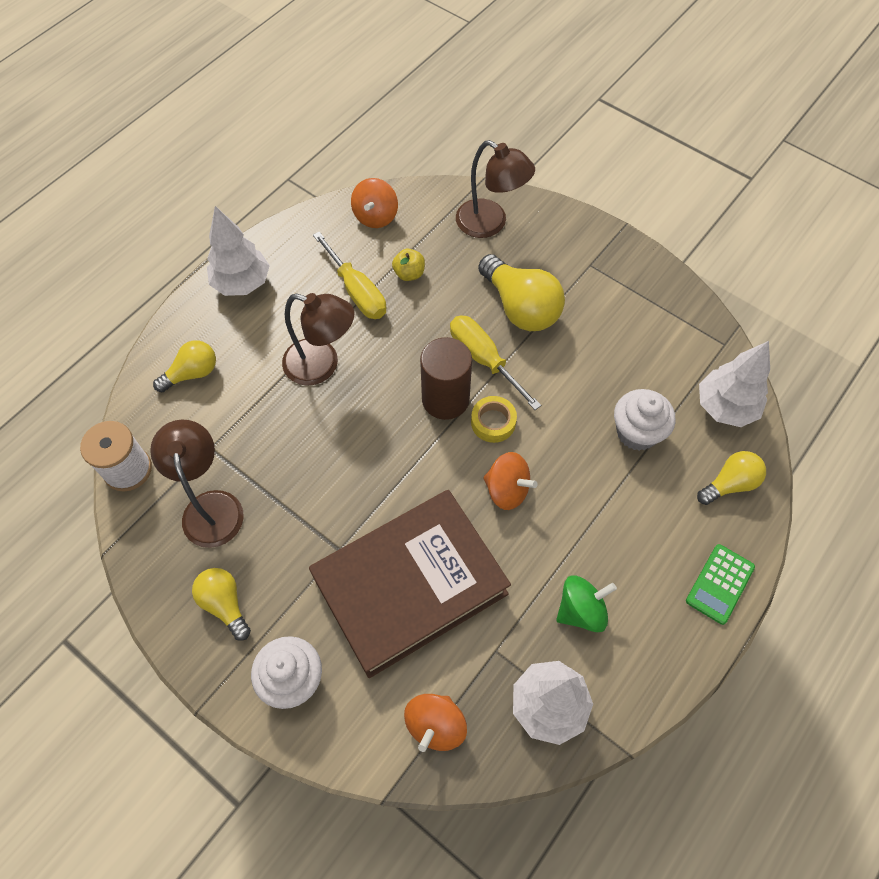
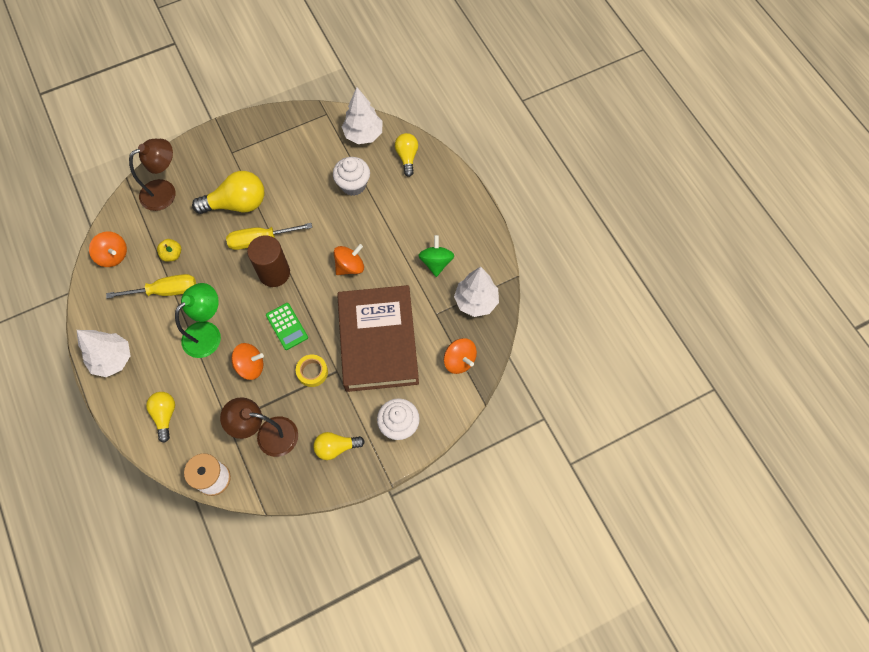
camera: 65 degrees left, 5 degrees up
brown lamp [282,293,354,385] -> green lamp [175,283,221,358]
yellow tape [471,396,517,443] -> yellow tape moved to [296,355,328,387]
green calculator [686,544,755,625] -> green calculator moved to [266,303,308,350]
none -> orange spinning top [231,343,264,380]

